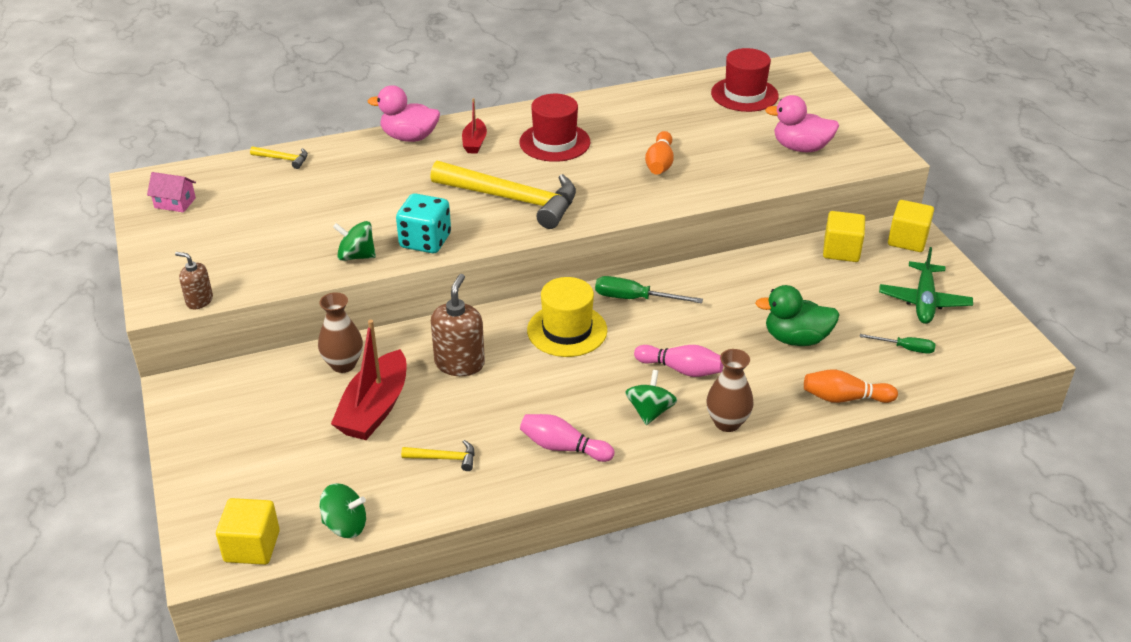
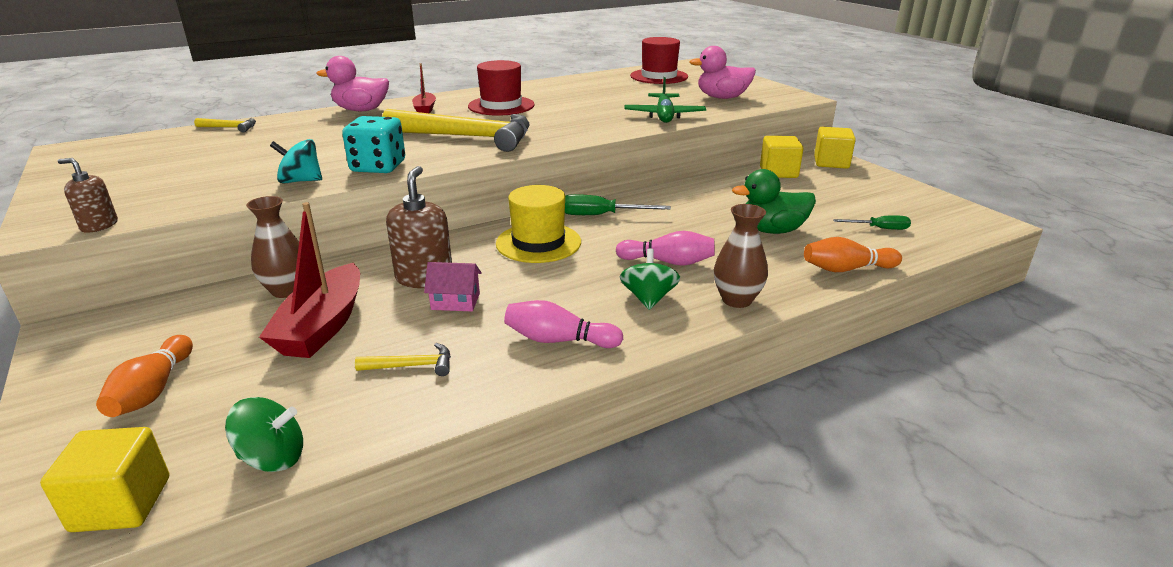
camera: 10 degrees left, 10 degrees down
pink house [147,172,196,212] -> pink house moved to [424,262,482,311]
green spinning top [333,221,376,261] -> turquoise spinning top [270,139,322,184]
orange bowling pin [645,131,674,175] -> orange bowling pin moved to [96,335,193,417]
green plane [879,247,973,324] -> green plane moved to [625,77,706,123]

